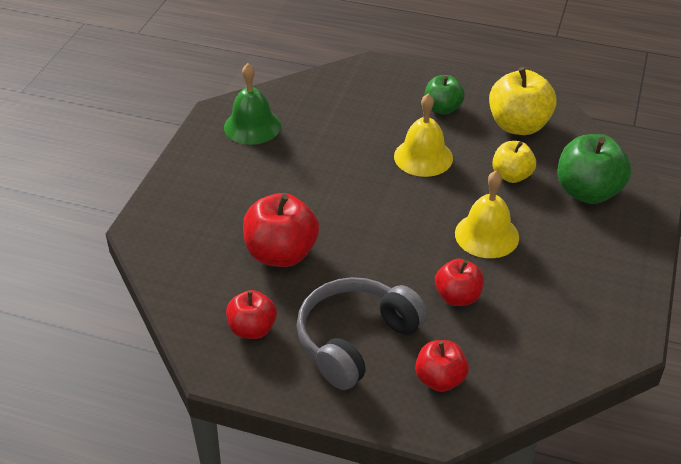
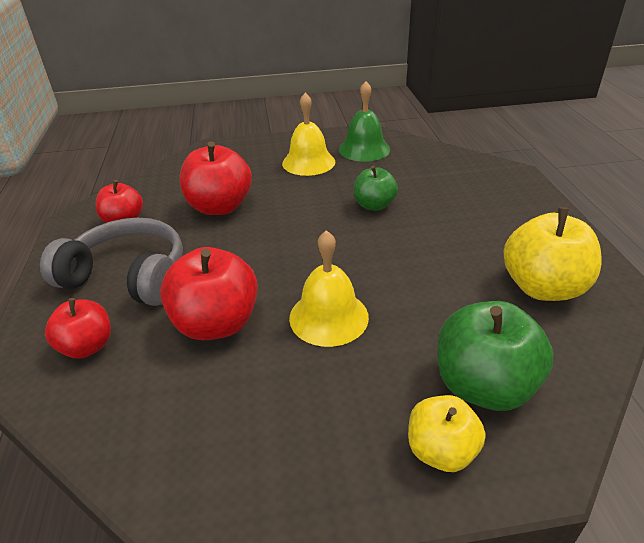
camera: 65 degrees right, 5 degrees down
yellow bell [394,93,453,177] -> yellow bell moved to [282,93,335,176]
green apple [424,75,465,115] -> green apple moved to [354,165,398,211]
red apple [435,258,484,306] -> red apple [160,247,258,340], size x1.61
yellow apple [492,141,536,183] -> yellow apple moved to [408,395,486,472]

